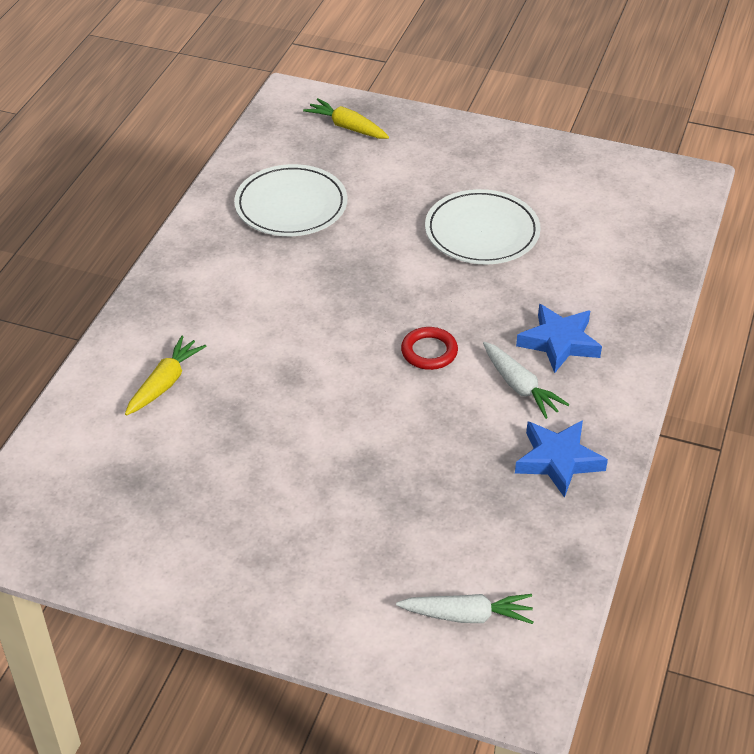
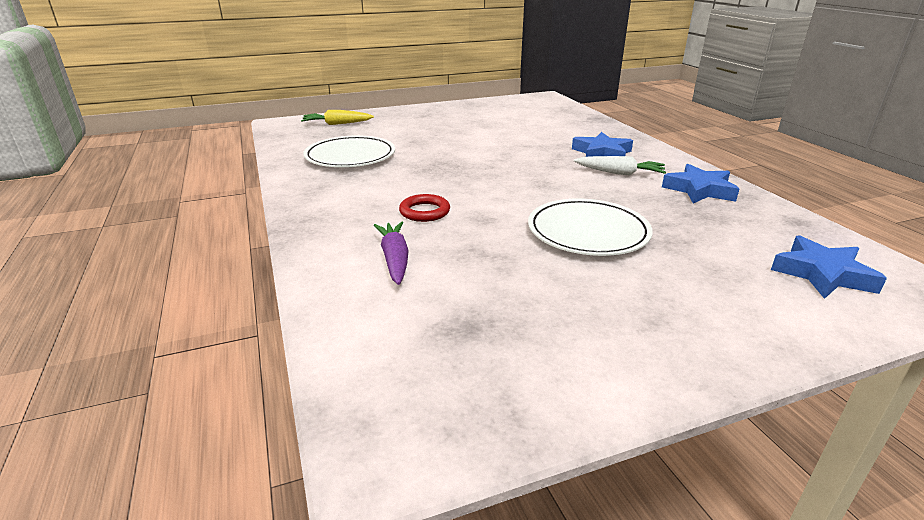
camera: 40 degrees left, 15 degrees down
yellow carrot [125,336,207,415] -> purple carrot [374,221,409,285]
white carrot [396,594,534,624] -> blue star [771,235,887,299]
red ring [401,327,458,370] -> red ring moved to [399,194,450,222]
white plate [425,189,541,264] -> white plate moved to [528,198,653,256]

